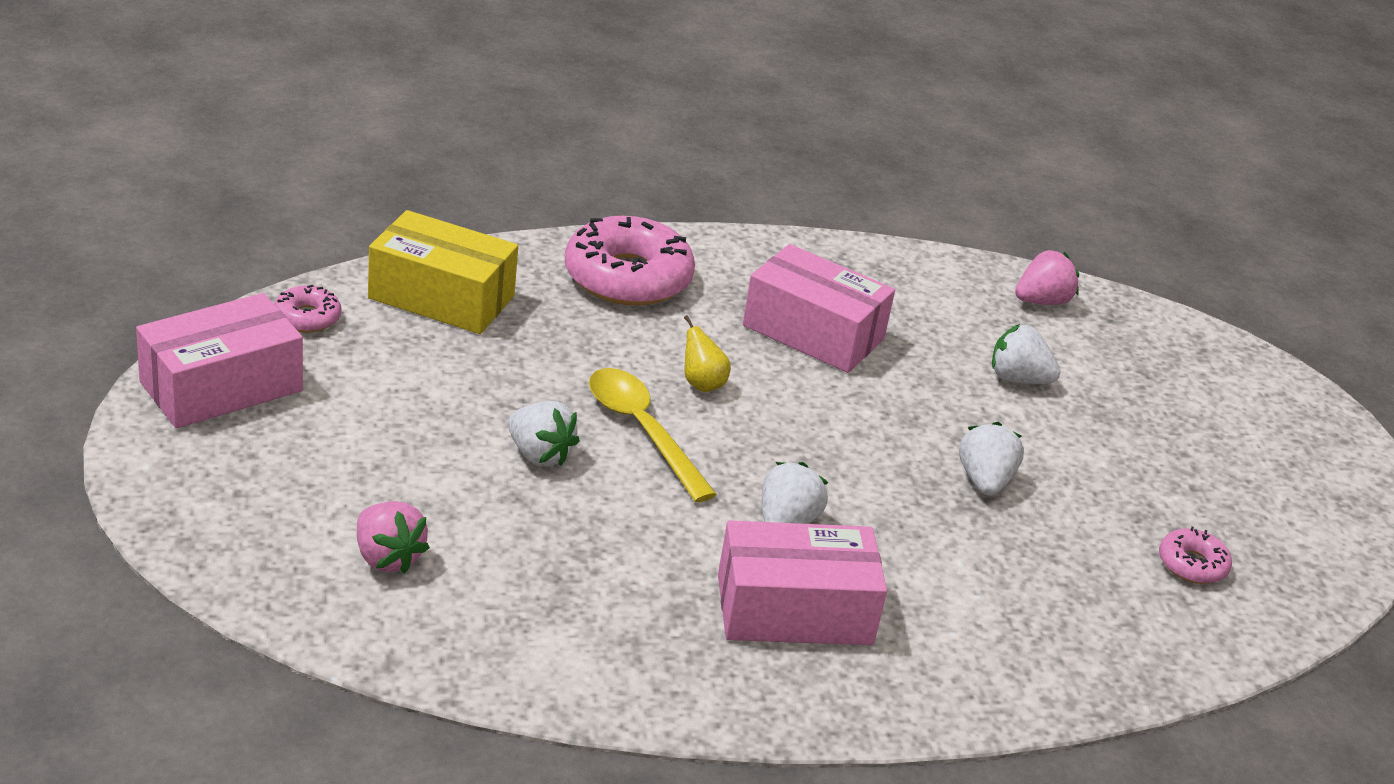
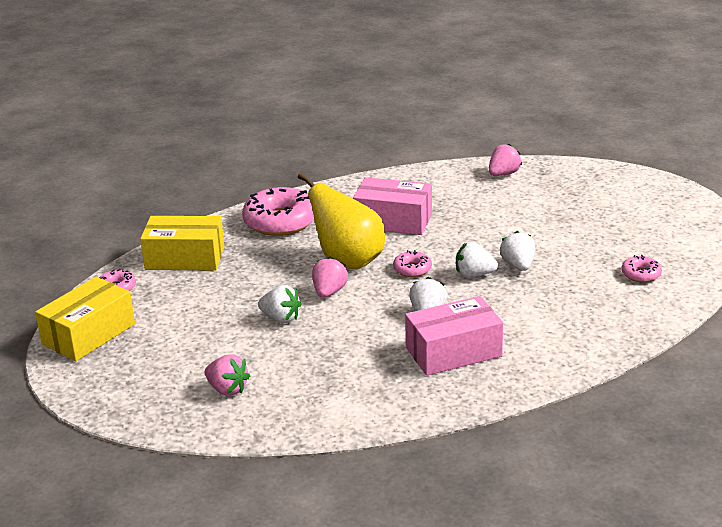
camera: 10 degrees left, 5 degrees down
pink box [136,293,303,428] -> yellow box [35,277,135,361]
yellow spoon [589,368,717,502] -> pink strawberry [312,257,348,298]
yellow pear [684,315,731,392] -> yellow pear [298,172,385,269], size x2.50
white strawberry [992,324,1061,384] -> white strawberry moved to [456,242,498,278]
none -> pink donut [393,250,432,277]

